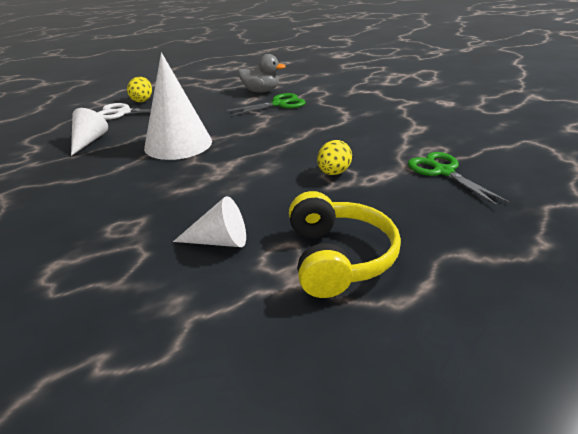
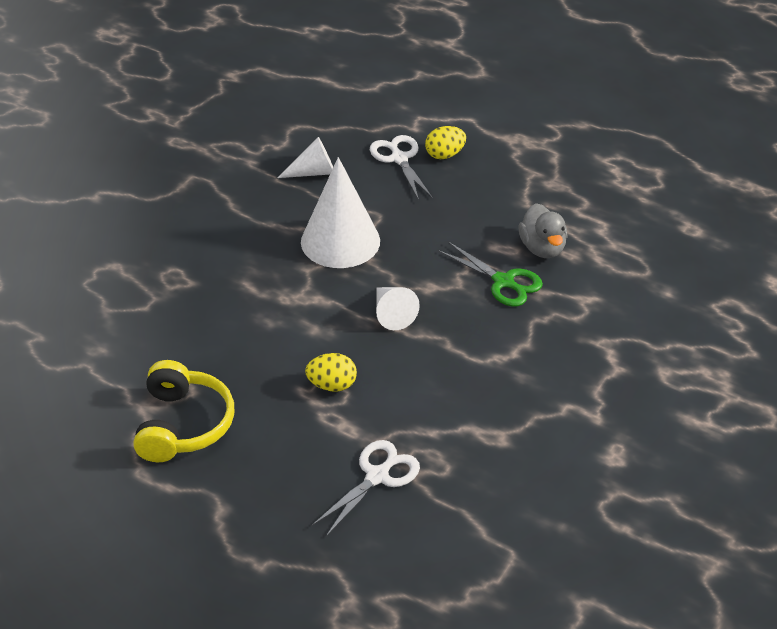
camera: 65 degrees right, 10 degrees up
white cone [173,196,246,247] -> white cone moved to [376,287,420,330]
yellow headphones [289,191,401,298] -> yellow headphones turned 60 degrees counterclockwise [133,360,234,462]
green scissors [408,152,511,206] -> white scissors [311,440,420,537]

